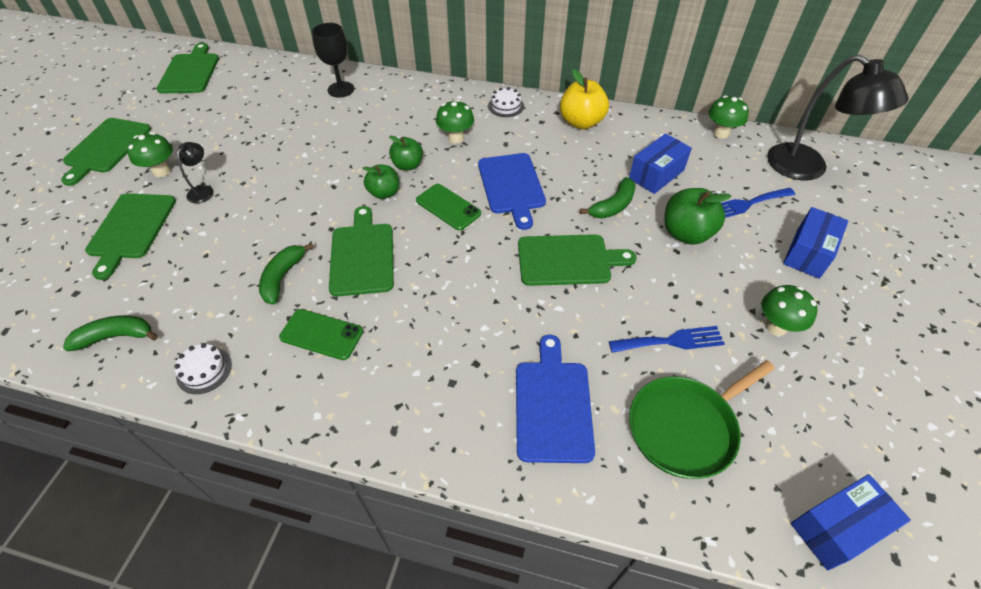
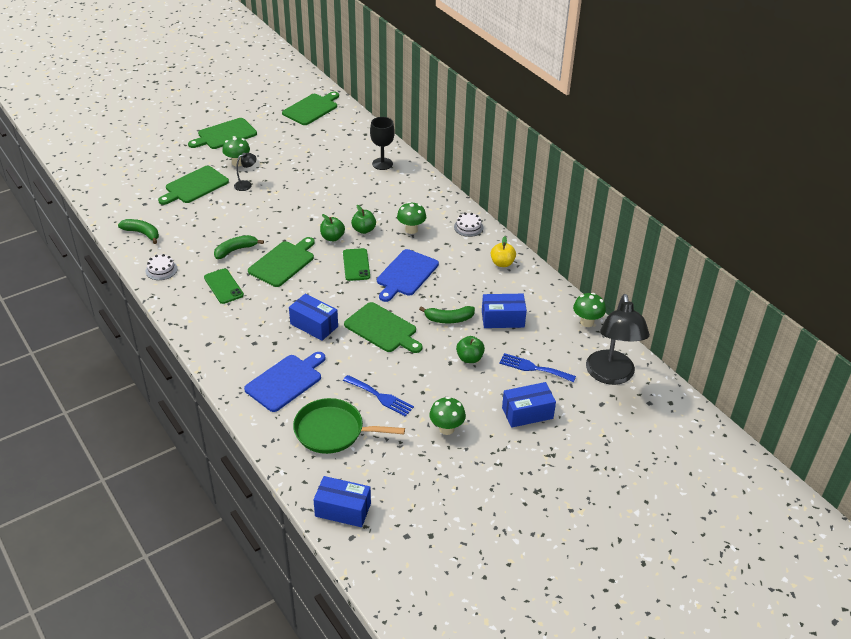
camera: 40 degrees right, 10 degrees down
yellow apple [560,69,609,129] -> yellow apple [491,236,516,267], size x0.65
green apple [664,188,732,245] -> green apple [456,336,485,363], size x0.65
none -> blue box [289,293,338,341]

